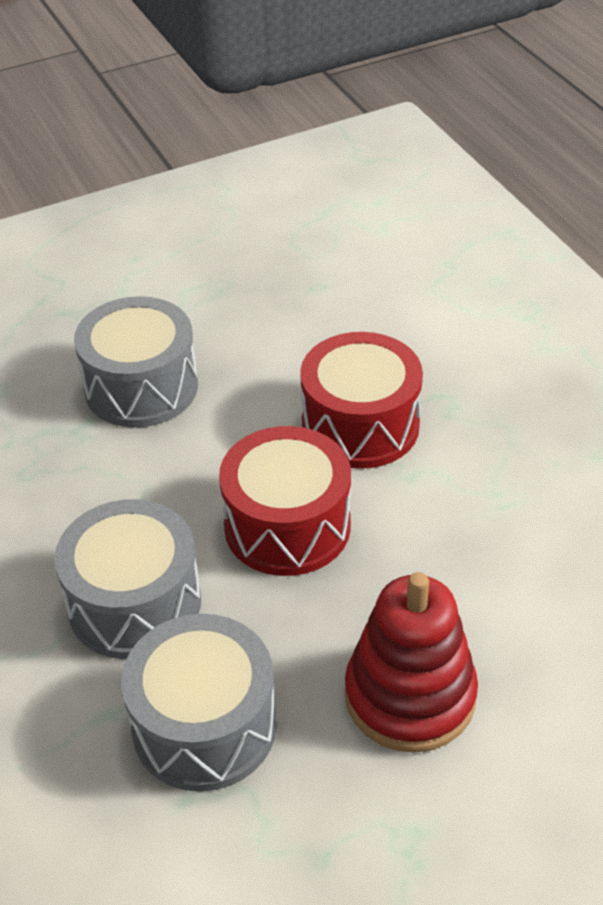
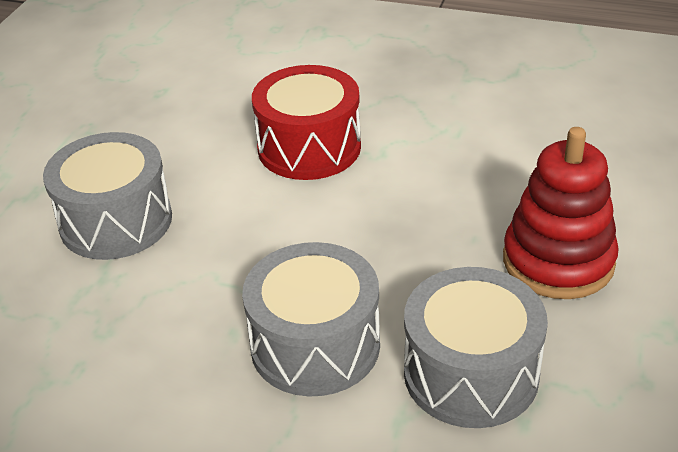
camera: 45 degrees left, 5 degrees down
red drum [219,426,351,576] -> none

